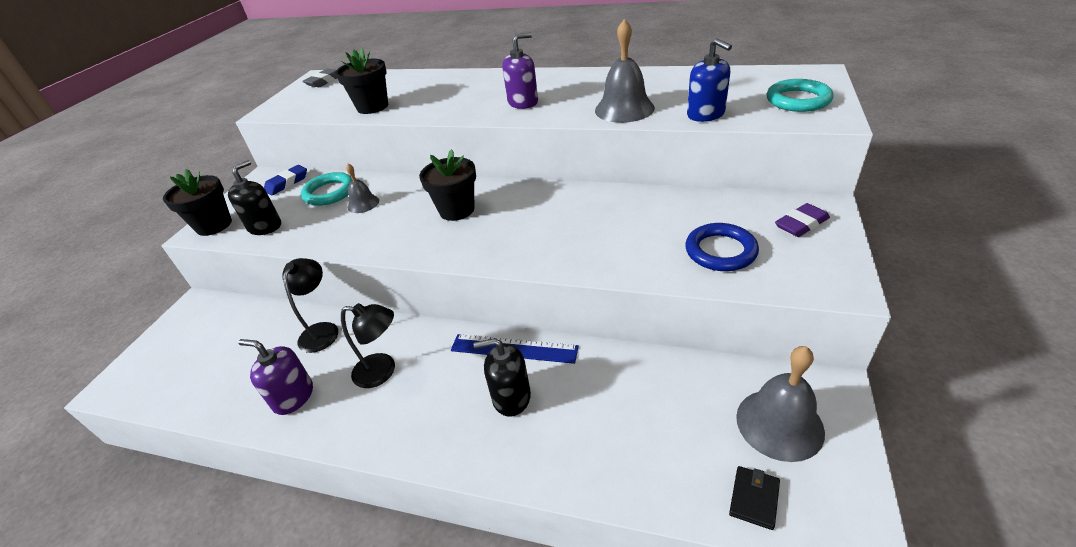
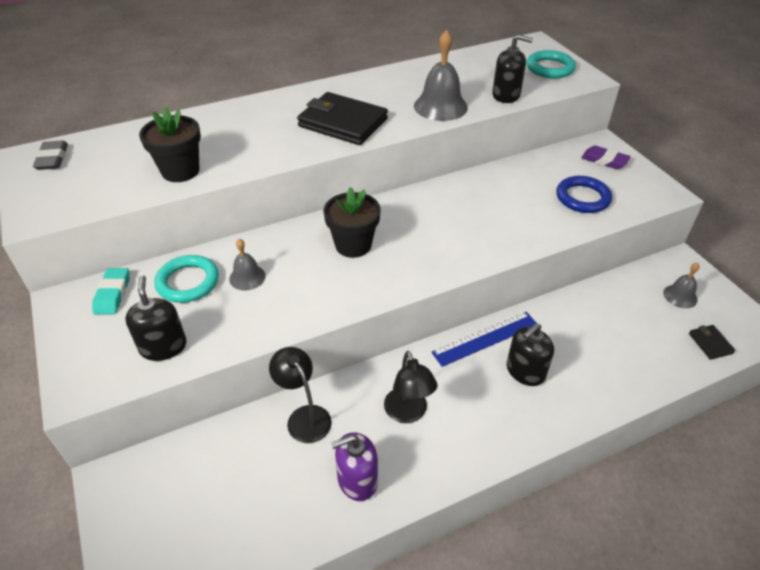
camera: 45 degrees left, 5 degrees up
black flower pot [163,169,232,236] -> none
blue eraser [264,165,307,196] -> turquoise eraser [92,268,129,314]
black lamp [341,303,395,388] -> black lamp turned 105 degrees clockwise [384,351,437,423]
purple soap dispenser [502,32,538,109] -> black wallet [297,92,388,145]
blue soap dispenser [687,38,732,122] -> black soap dispenser [492,34,533,103]
grey bell [736,346,825,462] -> grey bell [663,263,699,308], size x0.57
purple eraser [775,203,830,237] -> purple eraser turned 75 degrees counterclockwise [581,145,631,169]

